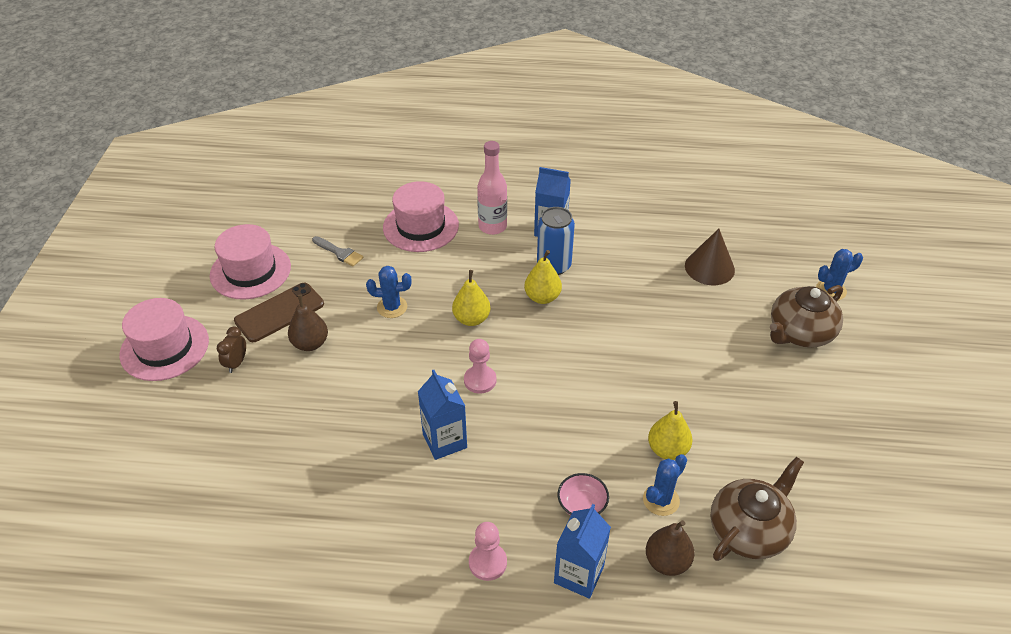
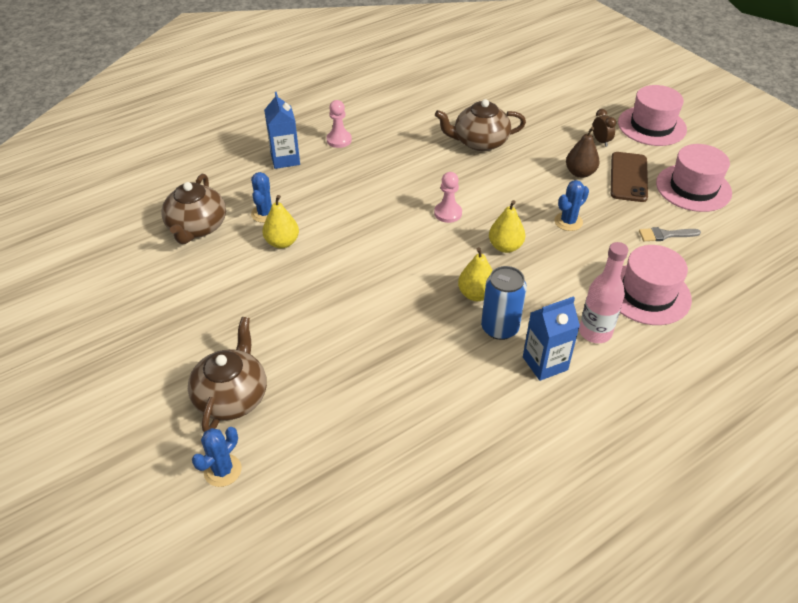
camera: 140 degrees right, 0 degrees up
blue carton [418,370,467,460] -> none
pink bowl [558,473,609,516] -> none
brown pear [646,520,695,576] -> none
brown cone [685,229,735,285] -> none
none -> brown teapot [435,99,526,151]

